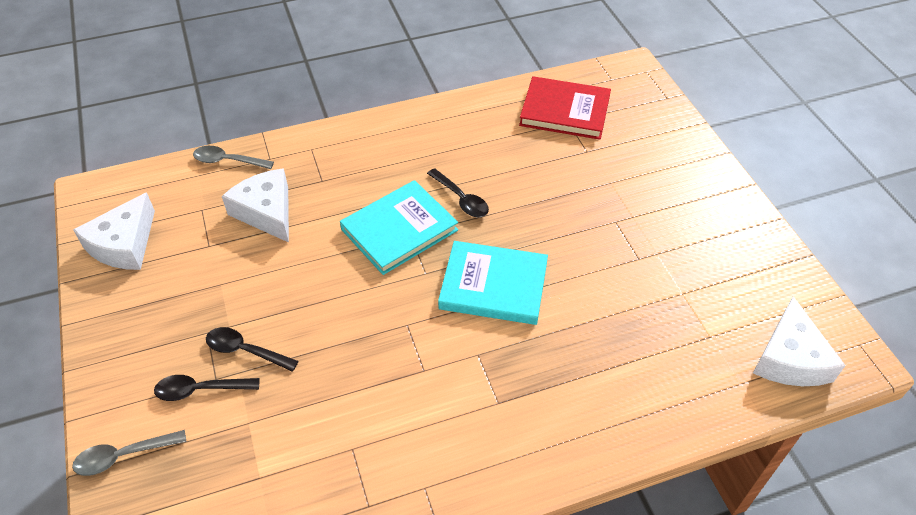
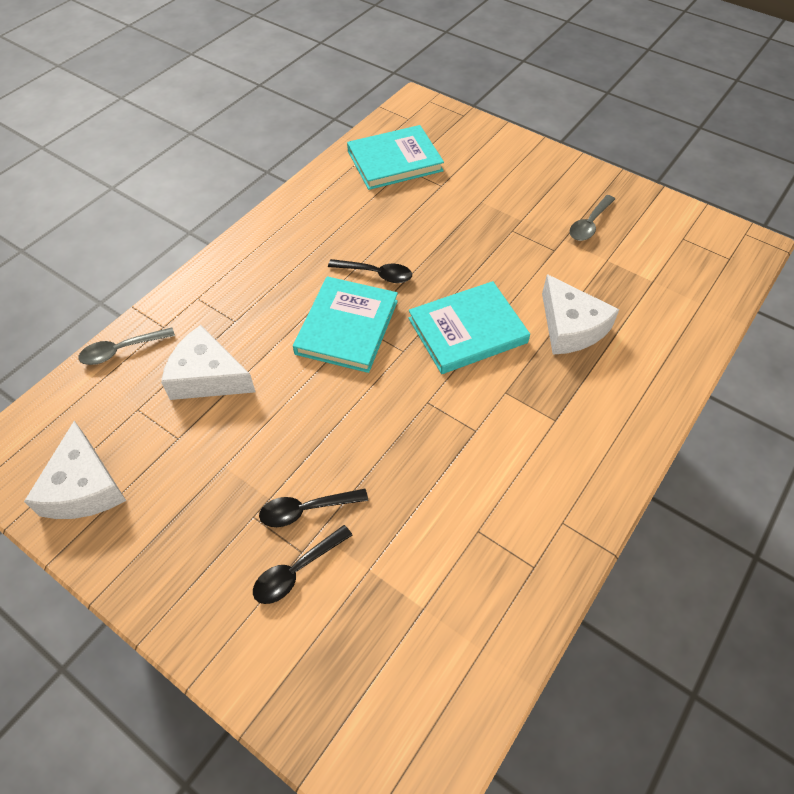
camera: 35 degrees left, 5 degrees up
grey spoon [72,430,186,476] -> grey spoon moved to [569,195,615,241]
red book [519,76,611,140] -> turquoise book [347,125,444,190]
white cheese [753,296,846,386] -> white cheese moved to [542,274,619,355]

